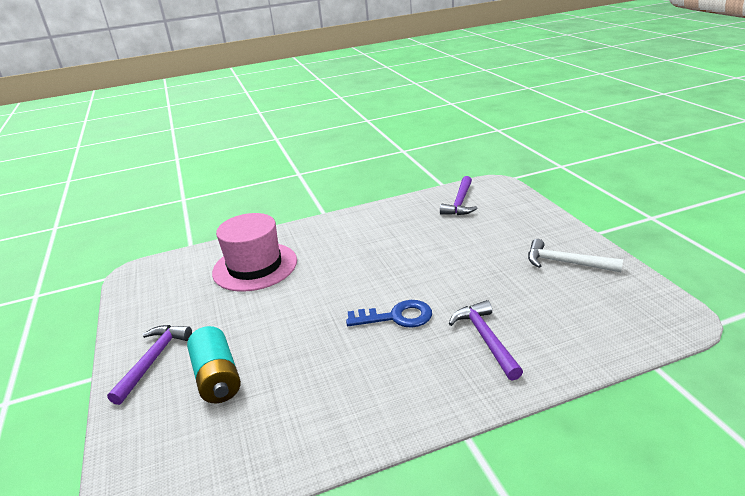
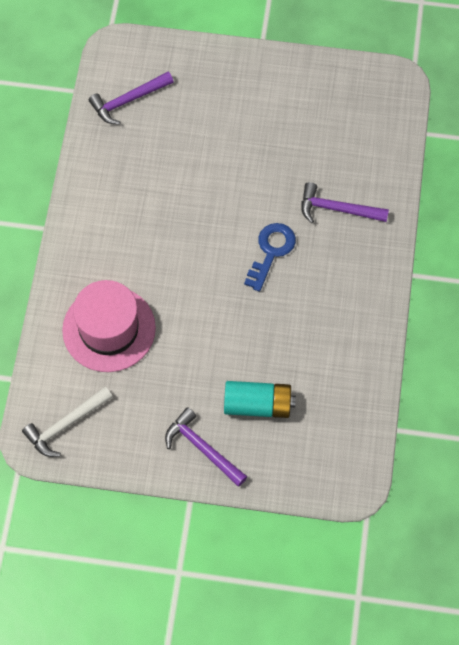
camera: 65 degrees left, 35 degrees up
purple hammer [440,176,477,215] -> purple hammer turned 105 degrees clockwise [89,72,173,125]
white hammer [528,239,623,272] -> white hammer moved to [22,387,113,457]

